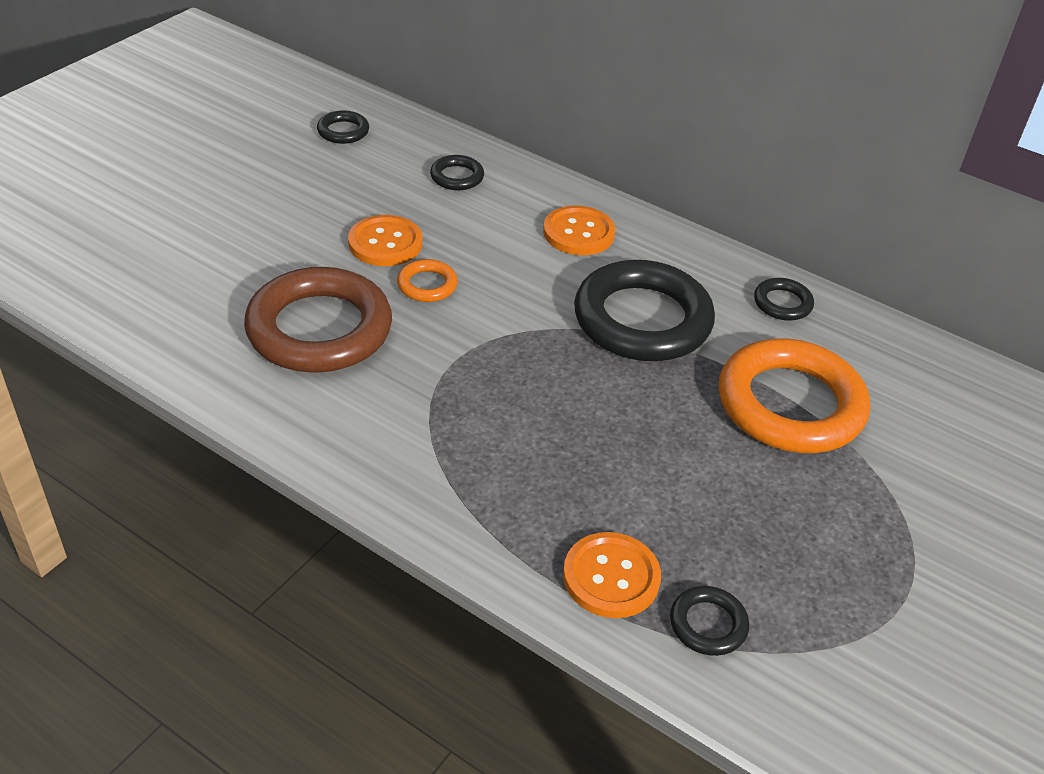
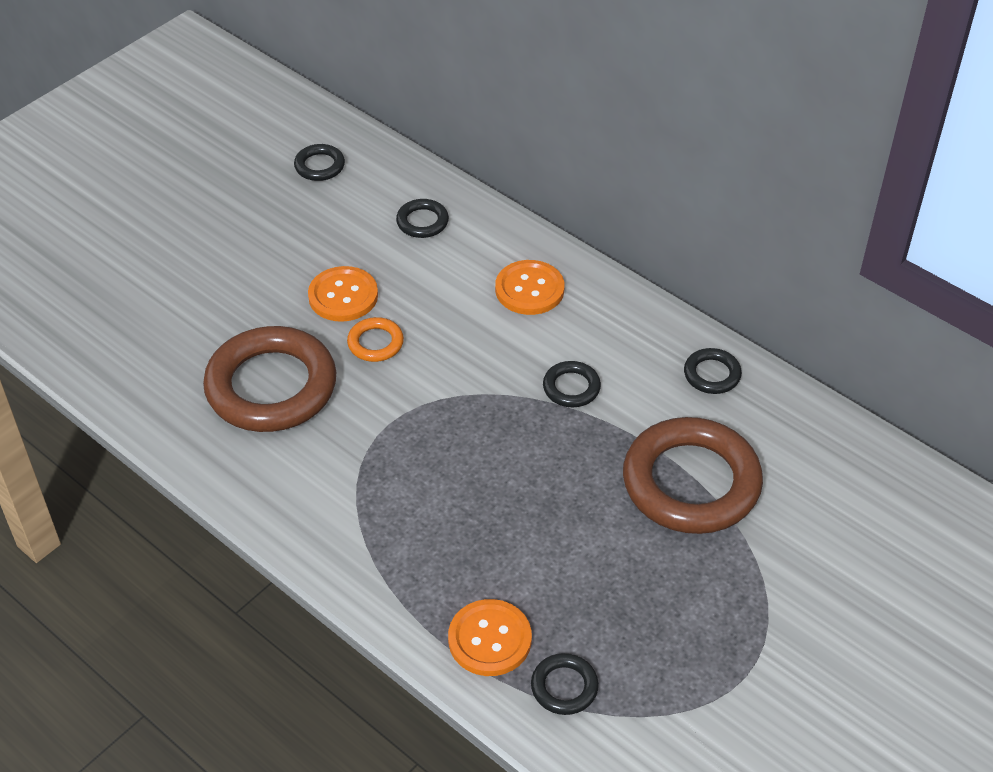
camera: 10 degrees right, 5 degrees up
black ring [574,260,715,361] -> black ring [543,361,601,407], size x0.44
orange ring [719,338,870,453] -> brown ring [623,417,763,534]

